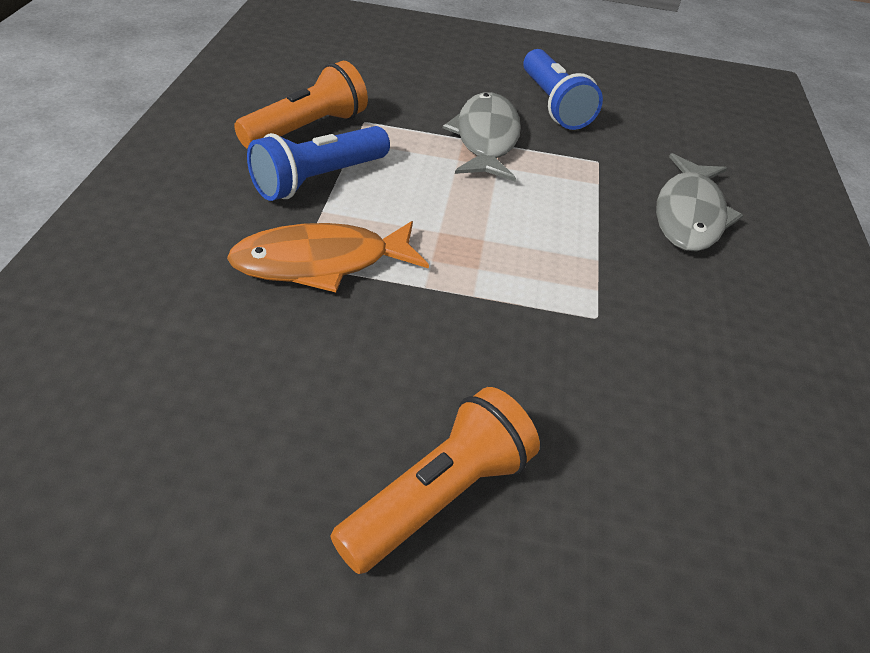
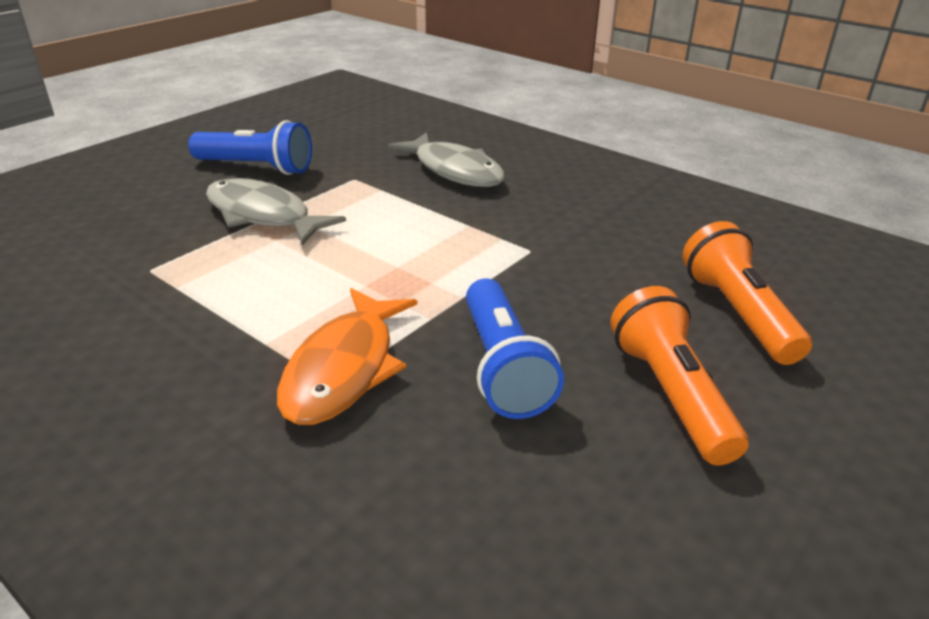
camera: 55 degrees left, 10 degrees down
orange flashlight [234,61,368,149] -> orange flashlight moved to [682,221,812,365]
blue flashlight [247,126,390,201] -> blue flashlight moved to [466,279,564,419]

